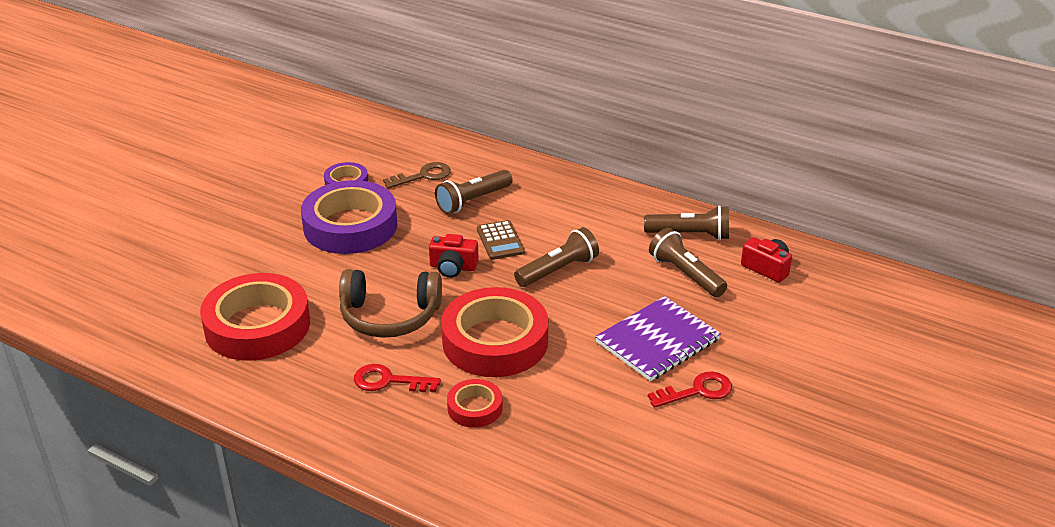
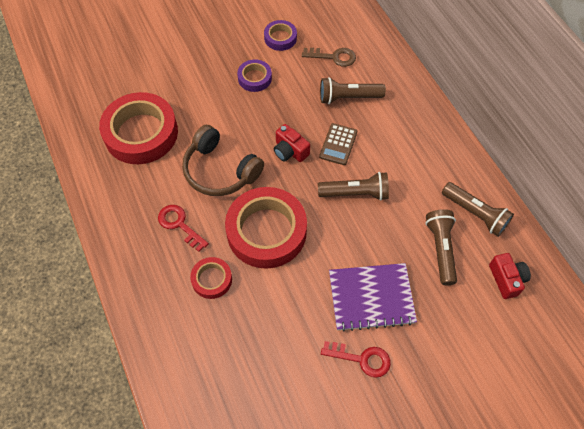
camera: 35 degrees right, 25 degrees up
purple tape [301,180,397,254] -> purple tape [237,59,272,92], size x0.49

